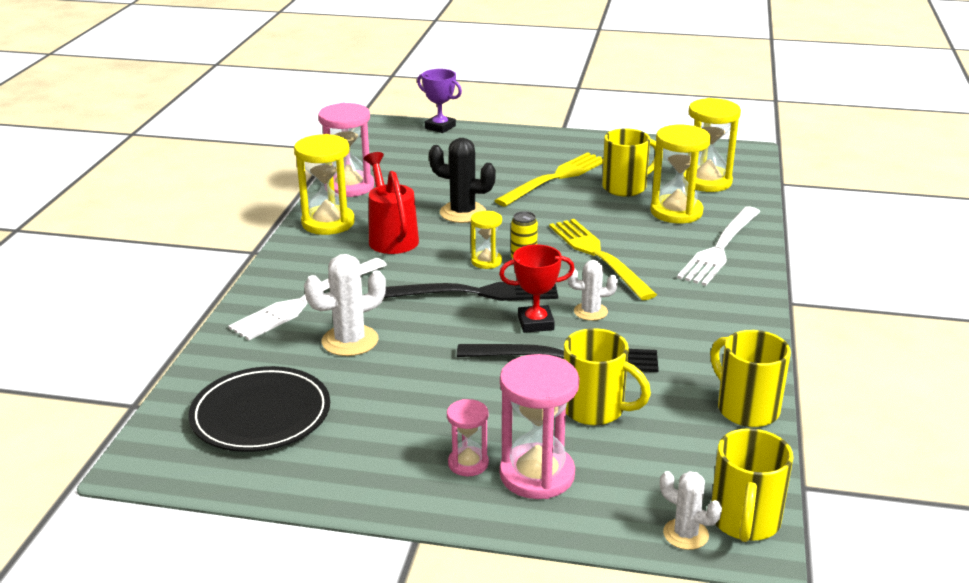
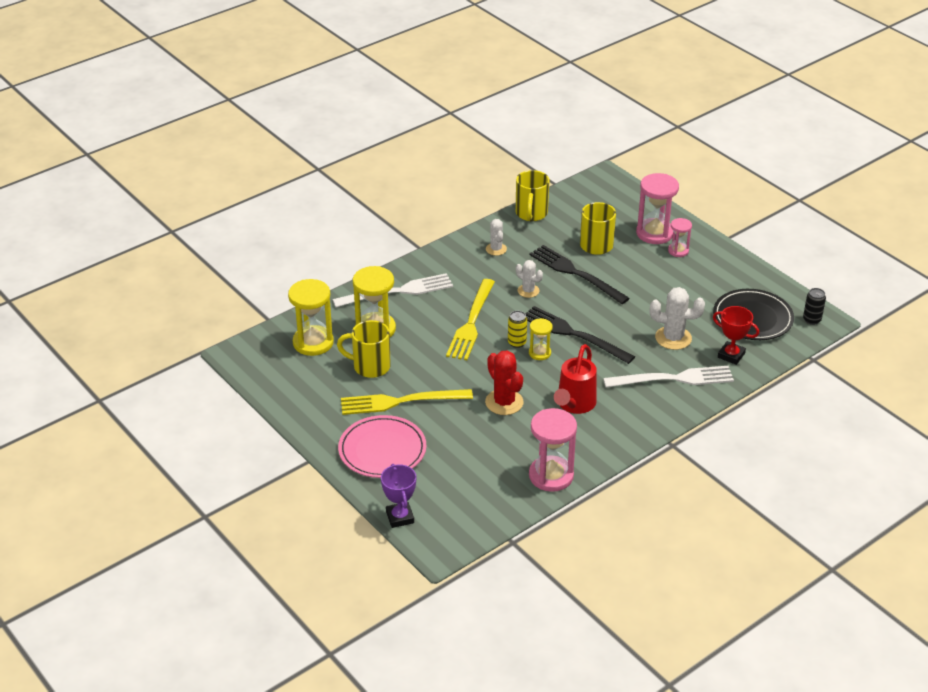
camera: 140 degrees left, 10 degrees up
yellow hourglass [294,134,355,235] -> none
black cactus [429,138,496,223] -> red cactus [485,350,524,415]
red trophy [499,245,575,333] -> red trophy moved to [713,306,759,365]
white cactus [660,471,722,550] -> white cactus moved to [486,219,507,256]
yellow mug [711,428,793,542] -> none
none -> pink plate [338,415,426,478]
none -> black can [803,288,826,325]

